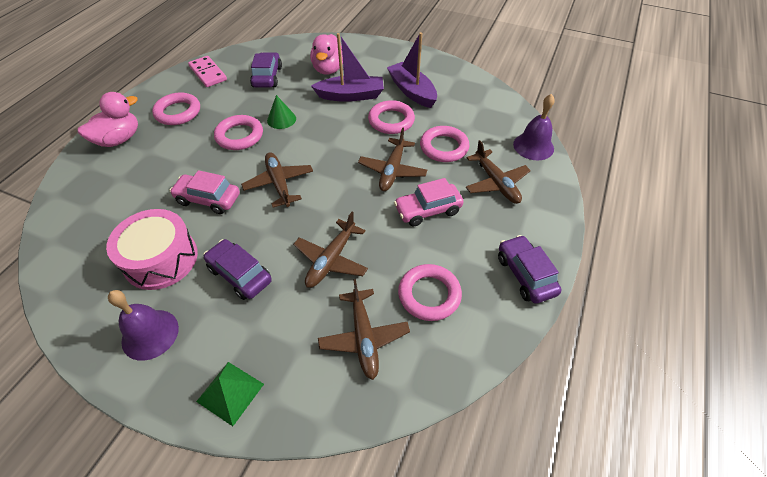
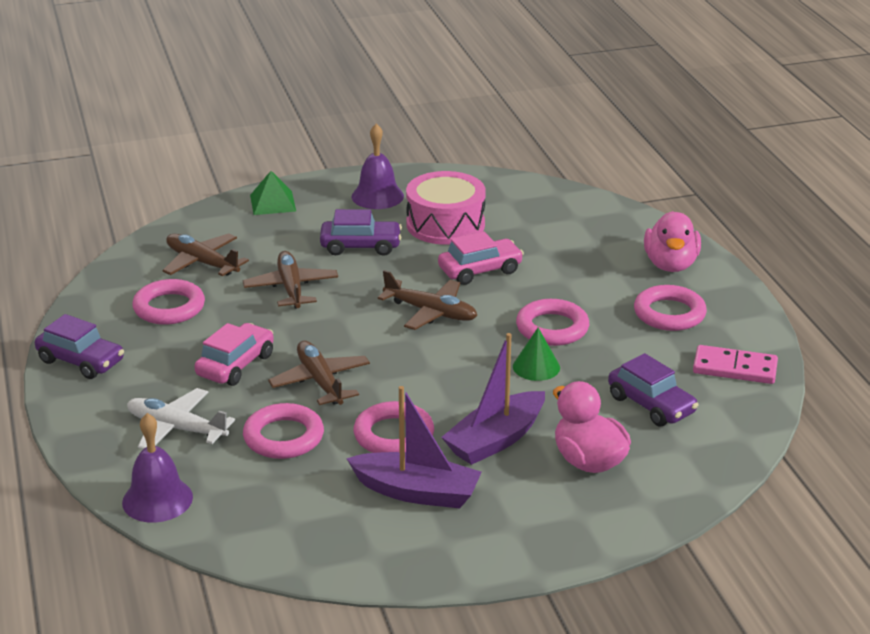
camera: 140 degrees right, 20 degrees down
brown plane [466,140,531,204] -> white plane [127,388,235,449]

